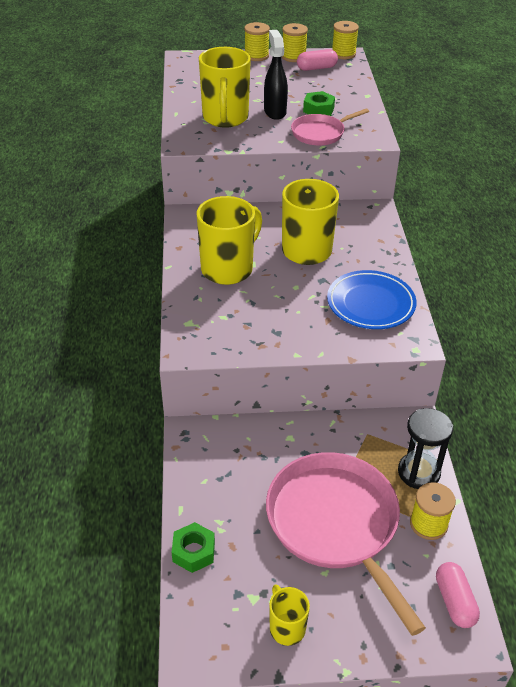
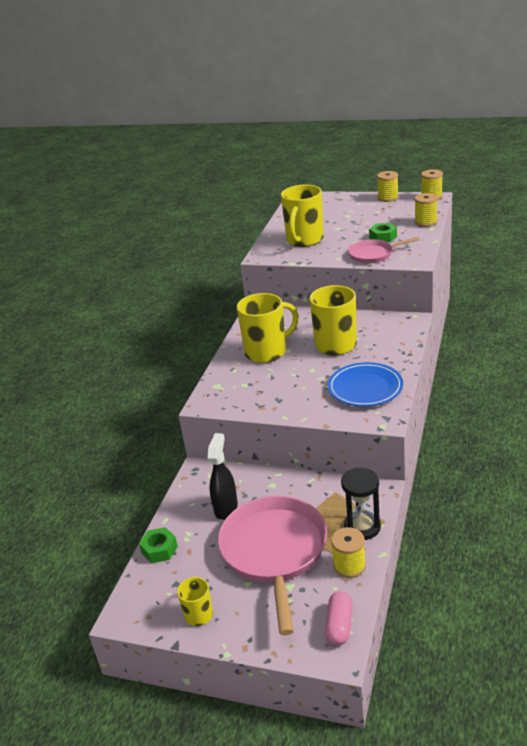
camera: 25 degrees right, 10 degrees down
yellow spool [244,22,270,61] -> yellow spool moved to [415,193,438,227]
black spray bottle [264,30,288,120] -> black spray bottle moved to [208,433,238,520]
pink capsule [297,49,338,71] -> none

